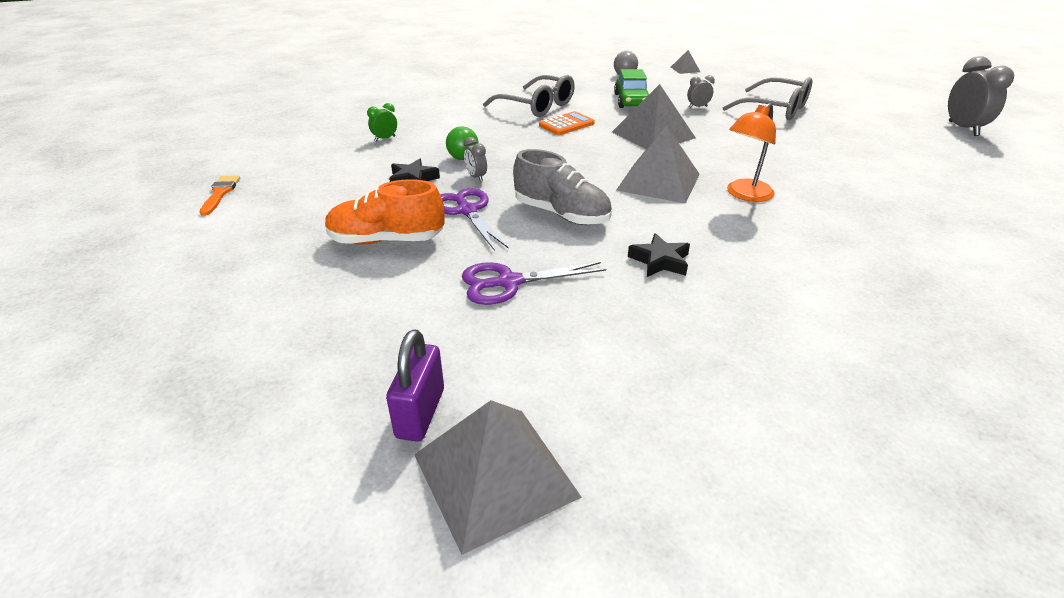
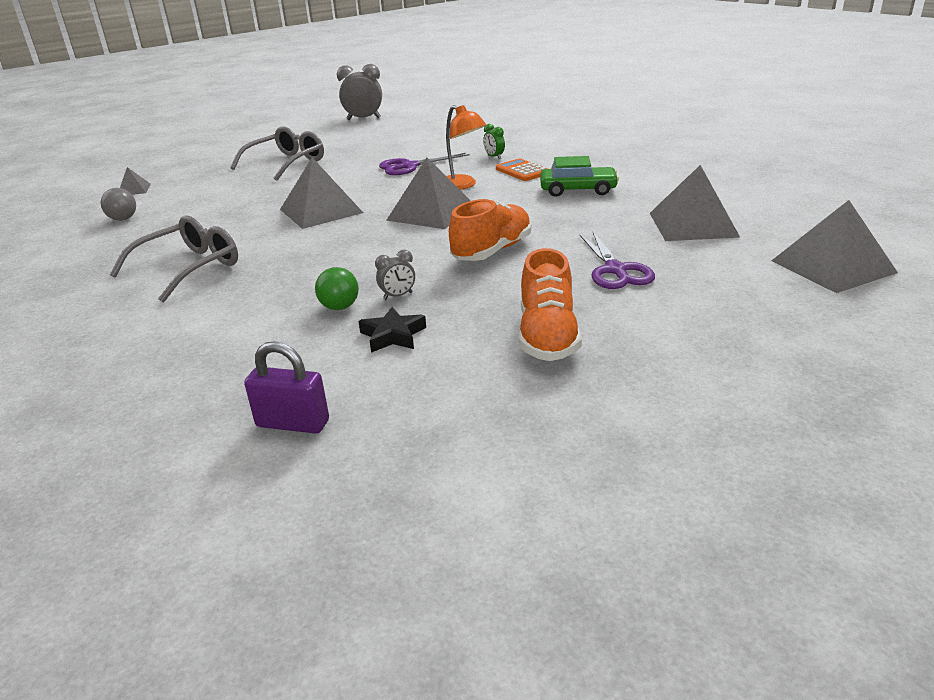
camera: 85 degrees left, 5 degrees down
orange brush [200,175,240,216] -> none
green clock [367,103,397,141] -> green clock moved to [483,124,505,159]
purple padlock [386,329,444,442] -> purple padlock moved to [244,341,329,434]
purple scissors [440,188,509,251] -> purple scissors moved to [379,153,470,175]
grey shoe [513,149,612,225] -> orange shoe [449,199,532,261]
orange calculator [539,111,595,135] -> orange calculator moved to [496,158,548,181]
green car [614,69,649,108] -> green car moved to [540,156,619,197]
black star [628,233,690,277] -> none
grey clock [687,75,715,108] -> none
none -> grey pyramid [650,165,740,241]

